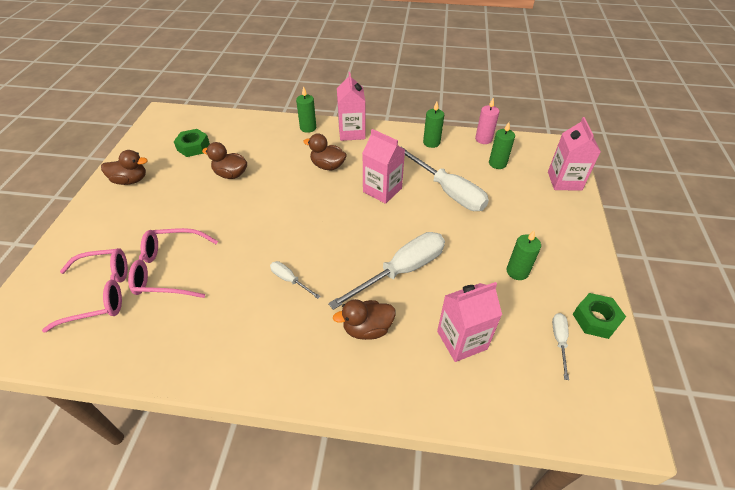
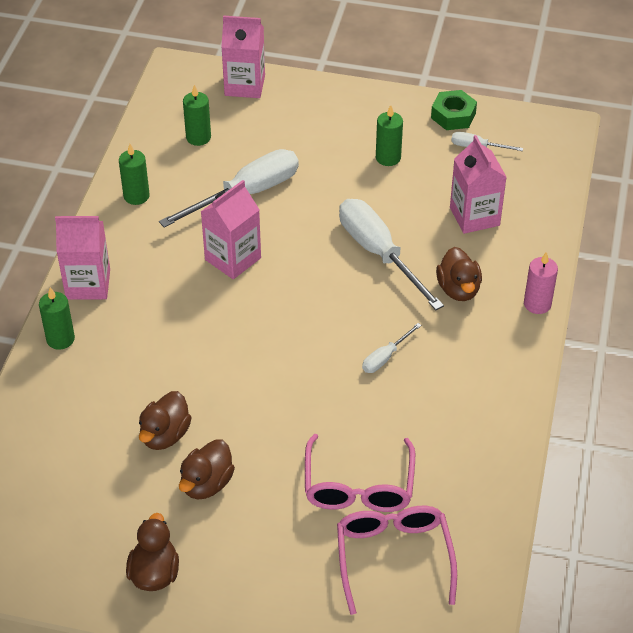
camera: 85 degrees left, 0 degrees up
green nut [174,129,210,157] -> none
brown duck [303,133,347,170] -> brown duck moved to [179,439,235,499]
pink candle [475,98,499,144] -> pink candle moved to [524,252,558,314]

